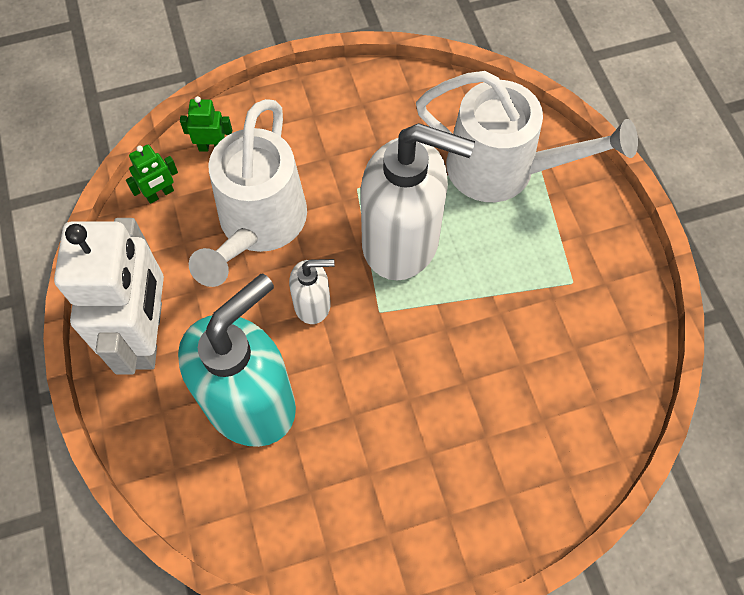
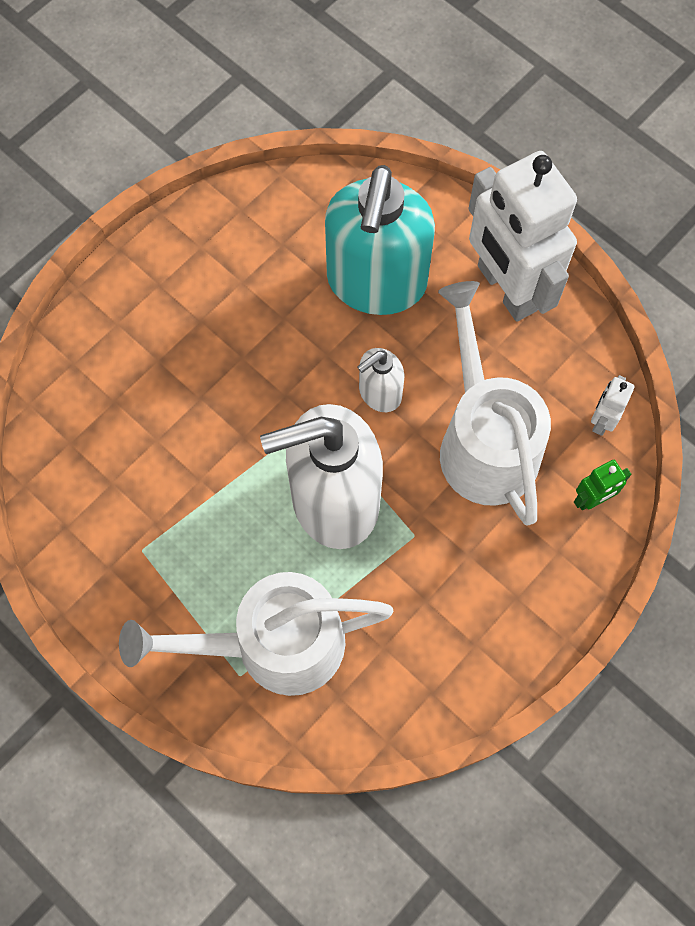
camera: 150 degrees right, 5 degrees up
green robot [126,145,178,204] -> white robot [591,375,635,436]

